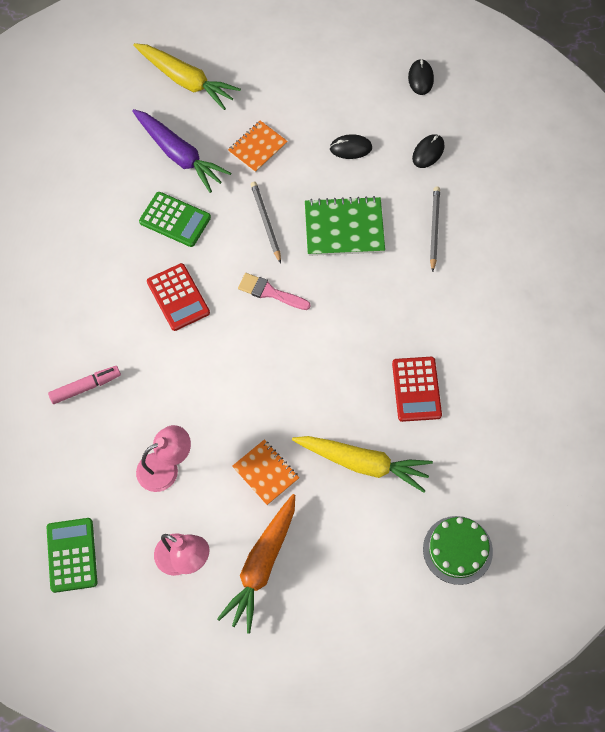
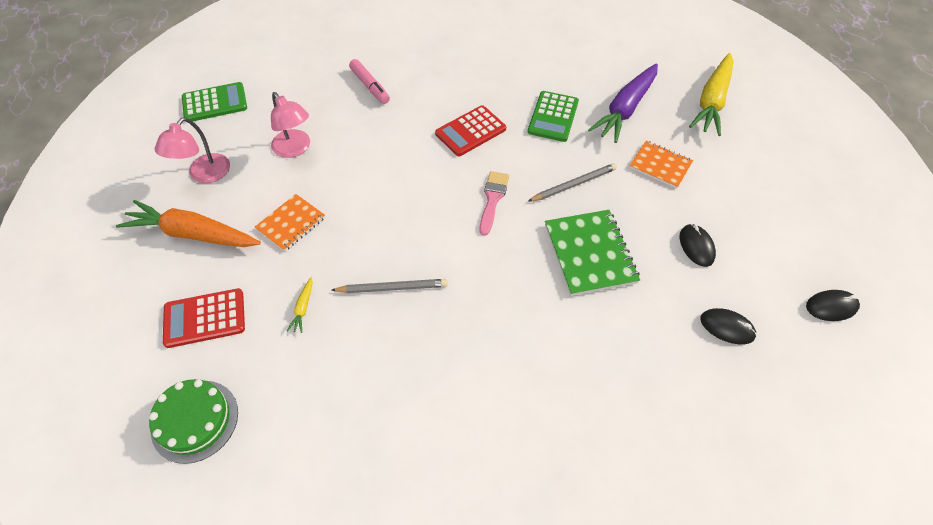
camera: 80 degrees right, 10 degrees down
yellow carrot [292,436,433,492] -> yellow carrot [287,277,313,333], size x0.40
red calculator [392,357,442,422] -> red calculator moved to [163,288,245,348]
grey pencil [430,187,440,272] -> grey pencil moved to [331,279,448,293]

